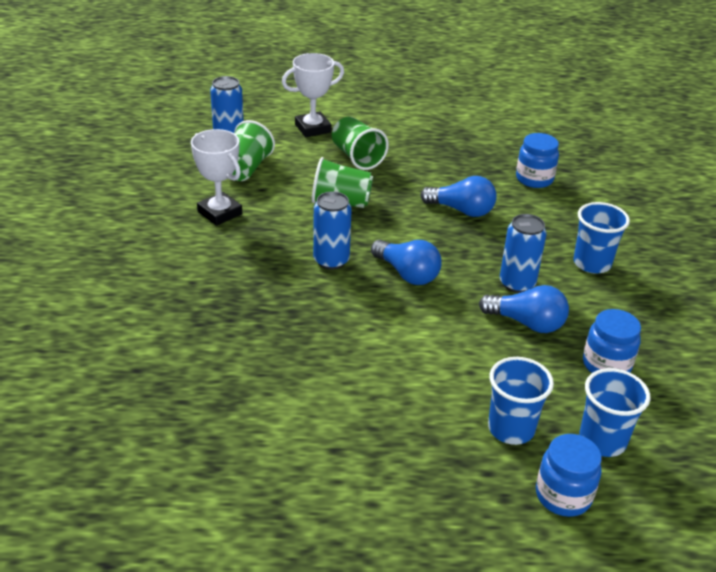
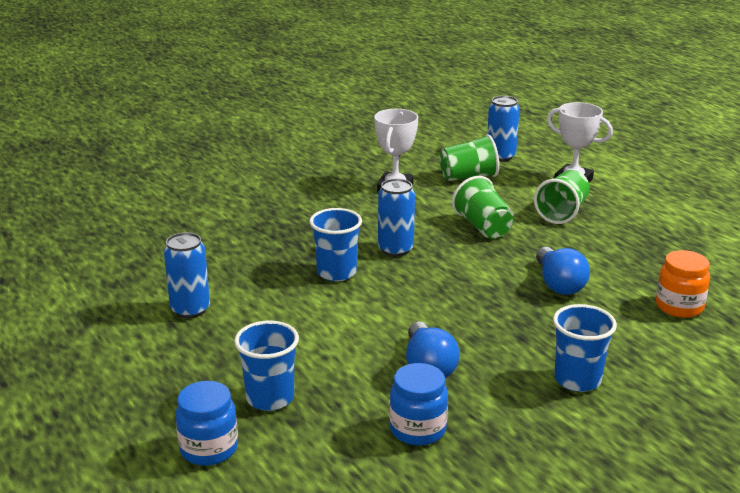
camera: 60 degrees right, 10 degrees down
blue light bulb [371,240,442,285] -> none
blue can [500,214,547,293] -> blue can moved to [164,232,210,318]
blue jar [516,133,559,188] -> orange jar [656,250,710,318]
blue cup [579,368,650,457] -> blue cup moved to [309,208,362,281]

